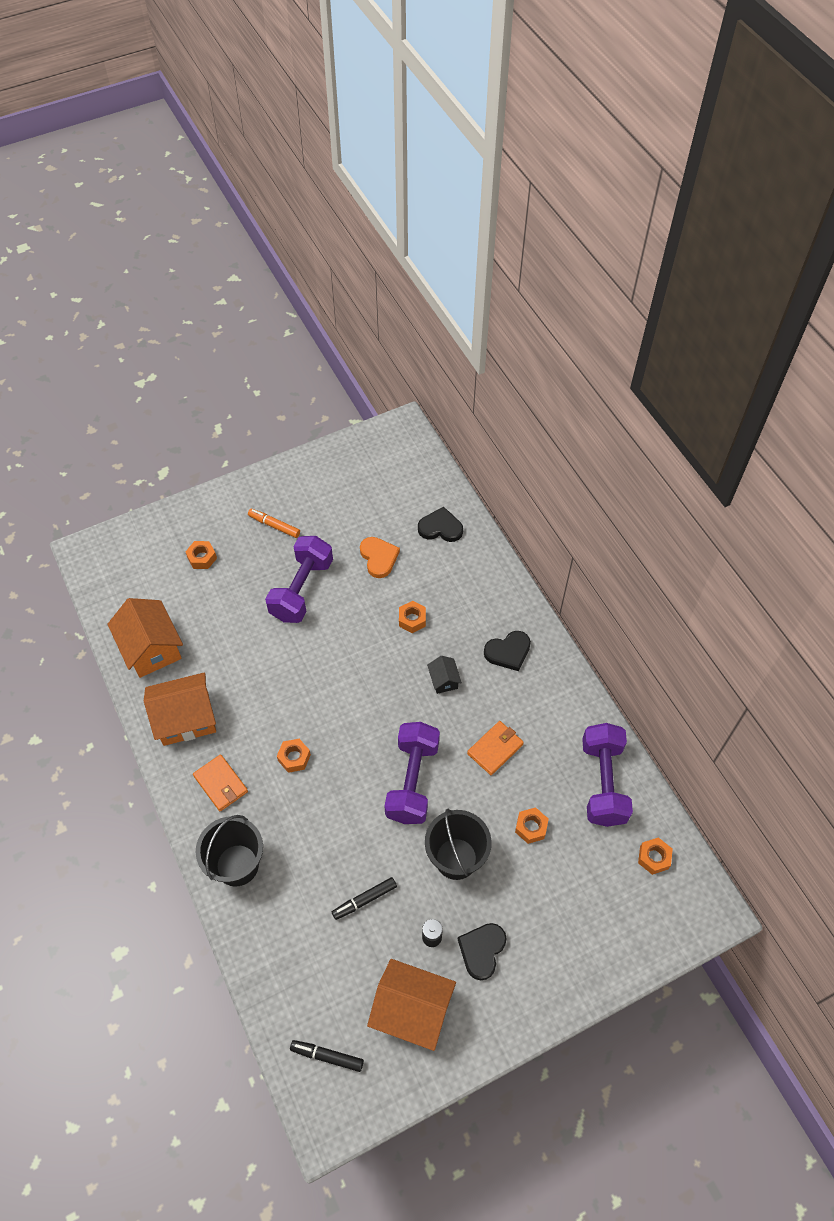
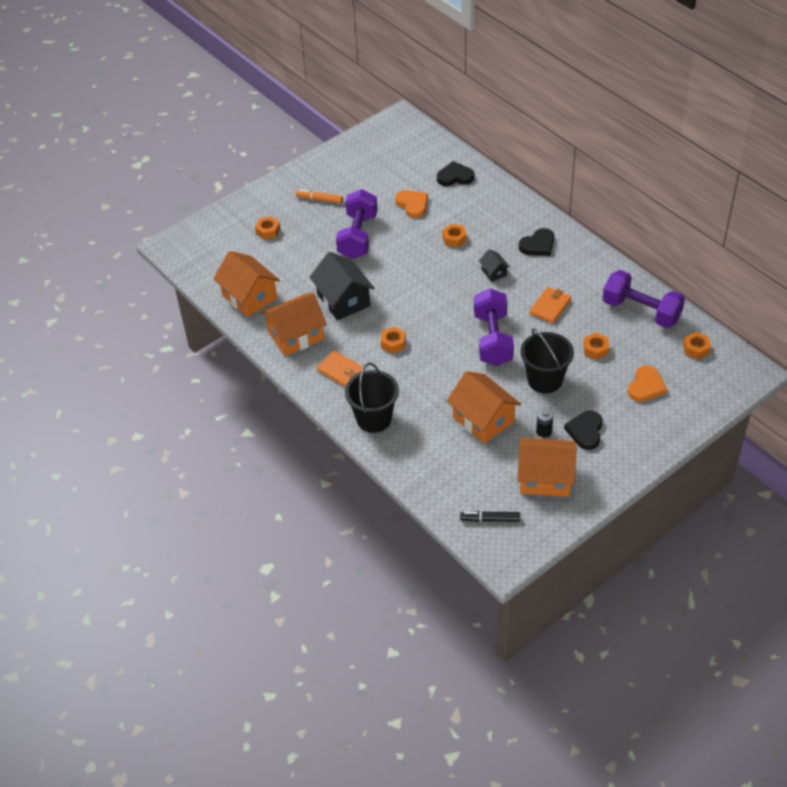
camera: 10 degrees left, 10 degrees down
black marker [332,877,397,920] -> orange house [447,371,521,444]
purple dumbbell [582,723,633,827] -> purple dumbbell turned 45 degrees counterclockwise [602,270,685,328]
none -> black house [310,252,375,320]
none -> orange heart [628,366,667,402]

